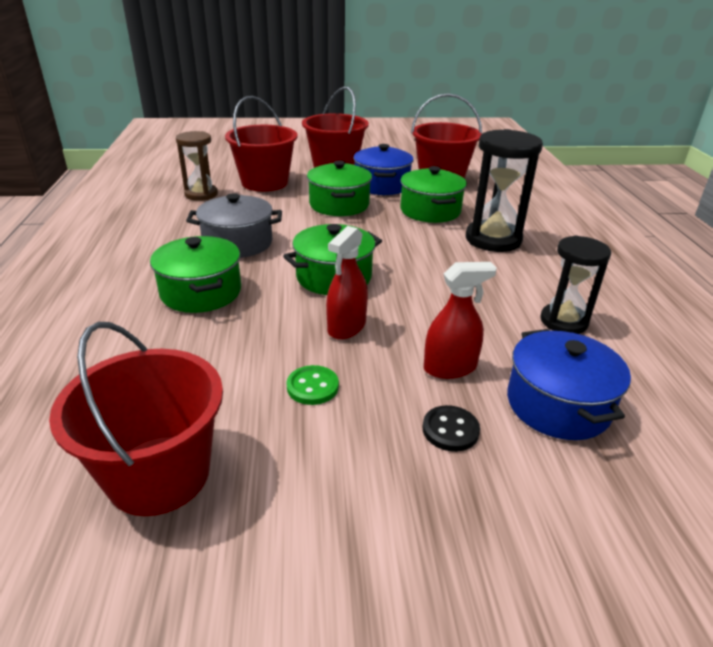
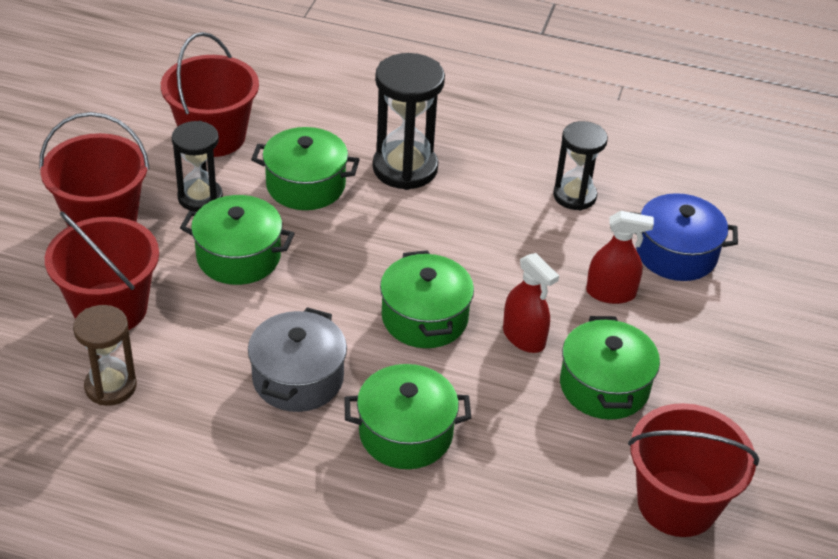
camera: 70 degrees left, 10 degrees up
green button [286,365,339,405] -> green pot [560,316,660,420]
blue pot [353,144,413,195] -> black hourglass [172,121,223,212]
black button [423,405,480,452] -> none
red spray bottle [424,262,497,379] -> red spray bottle turned 90 degrees clockwise [586,211,654,304]

